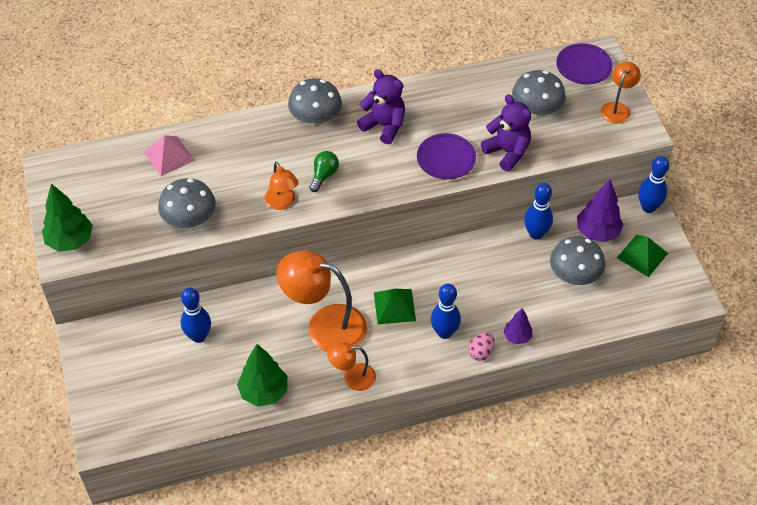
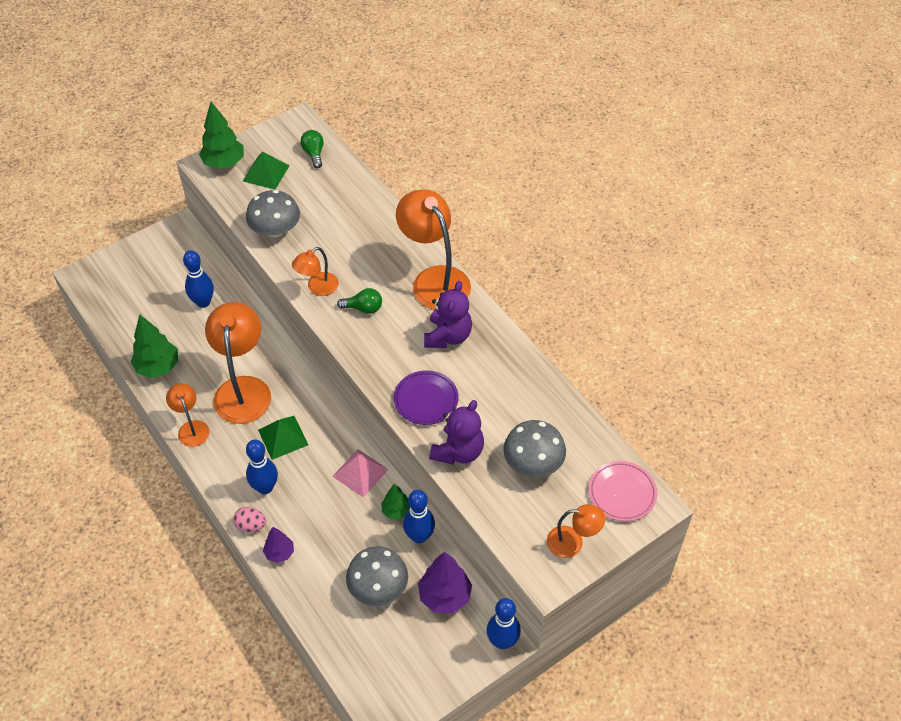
camera: 70 degrees right, 0 degrees up
pink pyramid [144,135,195,176] -> pink pyramid moved to [332,449,389,497]
grey mushroom [288,78,342,125] -> orange lamp [396,190,471,310]
purple plate [556,43,613,84] -> pink plate [589,461,658,522]
green pyramid [617,235,668,277] -> green pyramid moved to [243,152,290,190]
none -> green light bulb [300,130,324,168]
none -> green tree [381,483,410,519]

